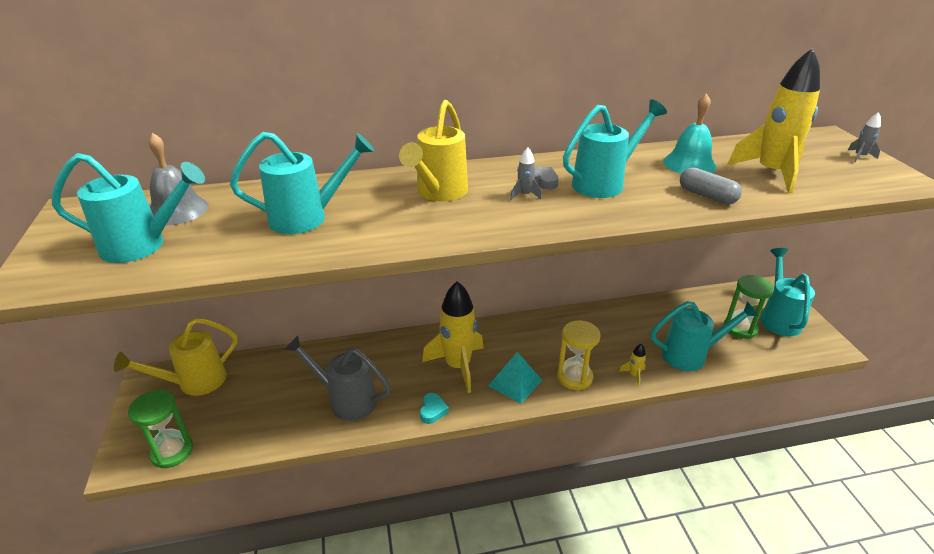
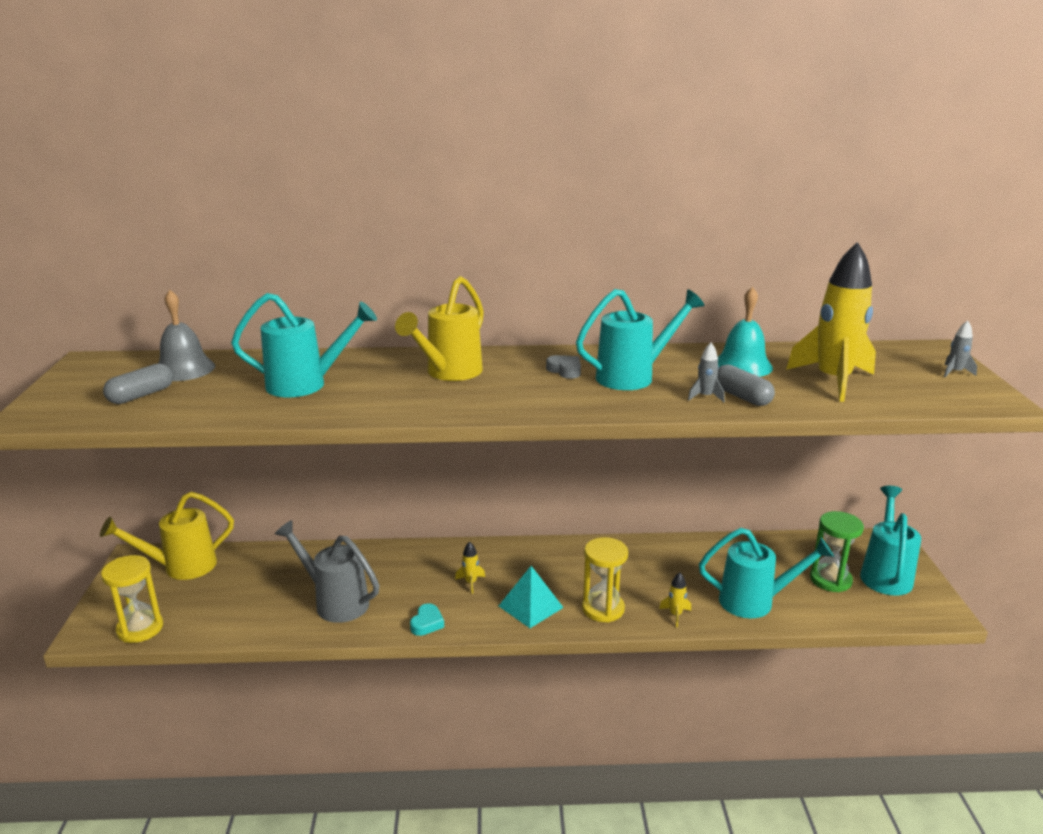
camera: 10 degrees right, 10 degrees down
turquoise watering can [52,153,205,263] -> grey capsule [103,364,173,404]
green hourglass [128,390,193,468] -> yellow hourglass [101,555,163,643]
yellow rocket [422,281,484,393] -> yellow rocket [455,542,485,594], size x0.40
grey rocket [510,147,542,200] -> grey rocket moved to [688,343,725,402]

